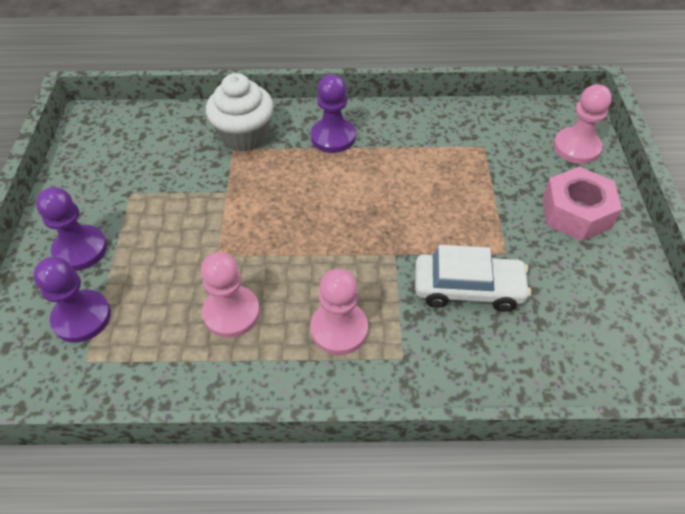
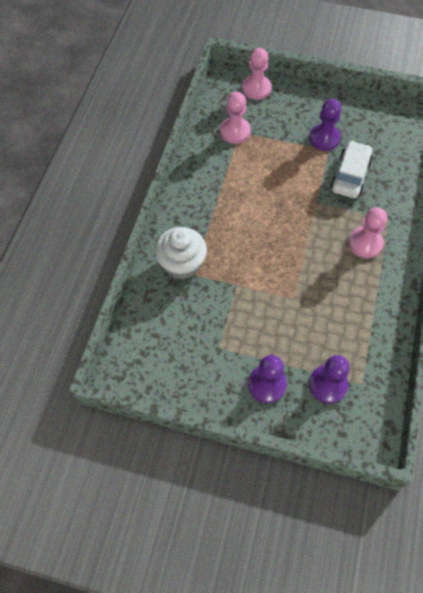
camera: 75 degrees left, 10 degrees up
pink pawn [201,252,260,338] -> pink pawn moved to [220,92,251,144]
purple pawn [311,74,356,153] -> purple pawn moved to [309,99,342,151]
pink nut [542,167,622,241] -> none

